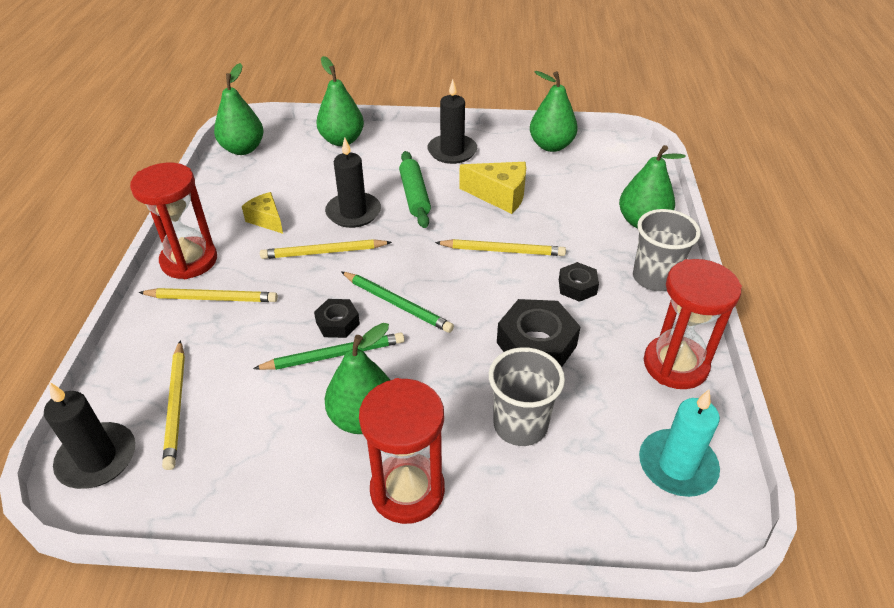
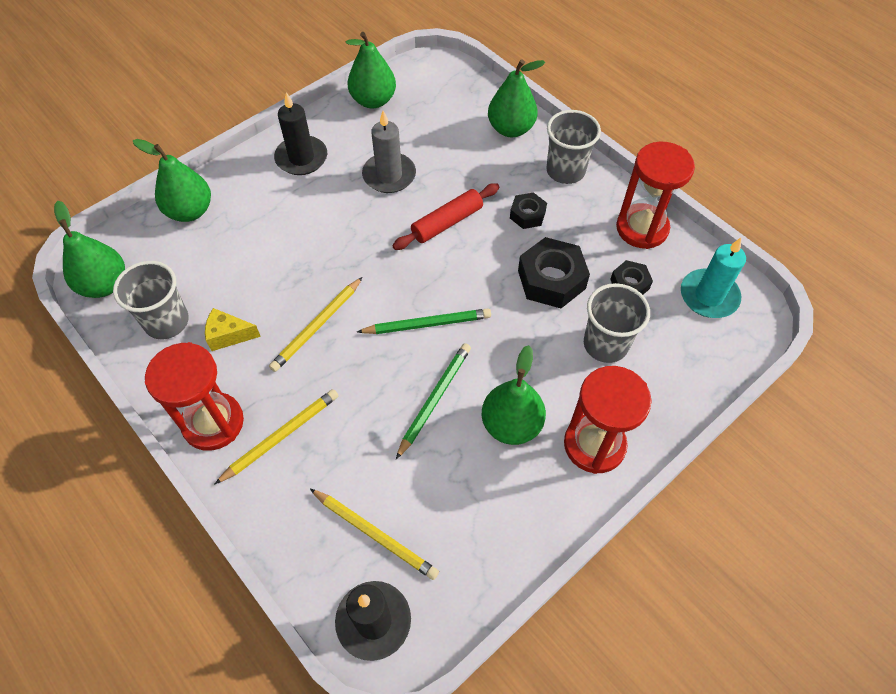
camera: 45 degrees left, 15 degrees up
black nut [314,299,360,338] -> black nut moved to [610,260,653,295]
black candle [325,137,381,228] -> none
green rolling pin [399,151,431,228] -> none
yellow pencil [435,239,566,256] -> red rolling pin [392,183,499,250]
yellow cheese [459,162,526,214] -> grey candle [362,111,416,193]
none -> grey cup [113,261,189,339]

